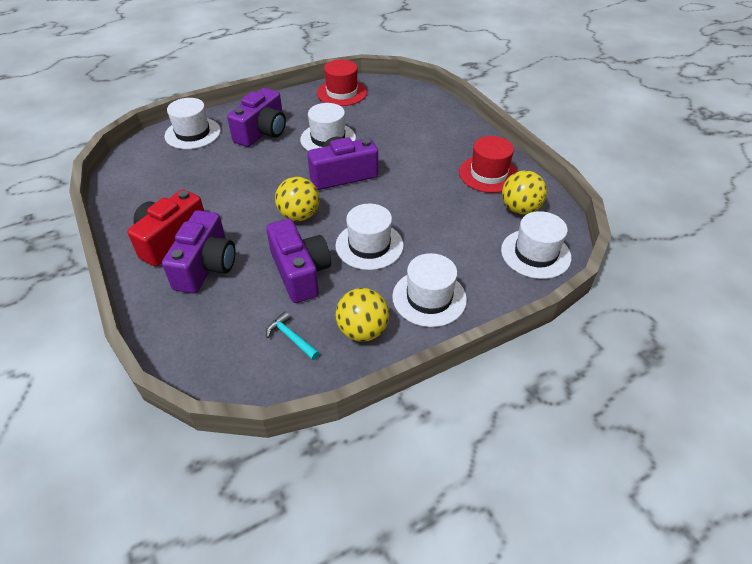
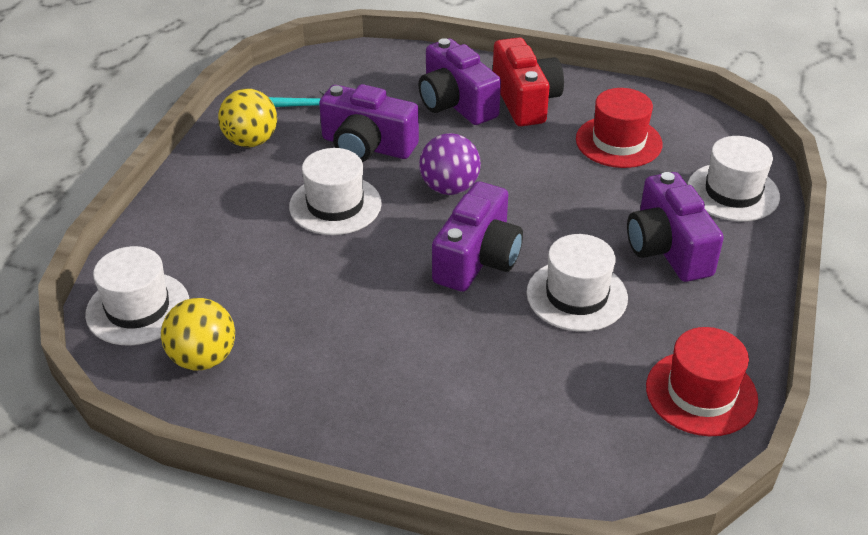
camera: 135 degrees right, 5 degrees down
yellow ball [275,177,320,221] -> purple ball [419,133,481,195]
white hat [392,253,467,327] -> none
red hat [459,136,518,193] -> red hat moved to [576,88,663,168]

